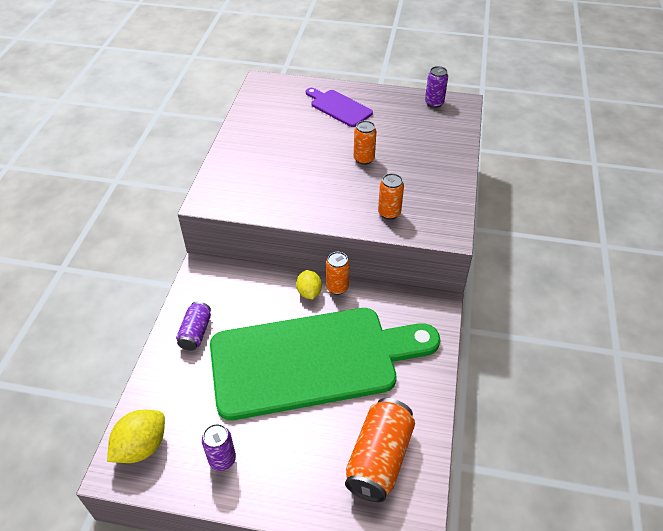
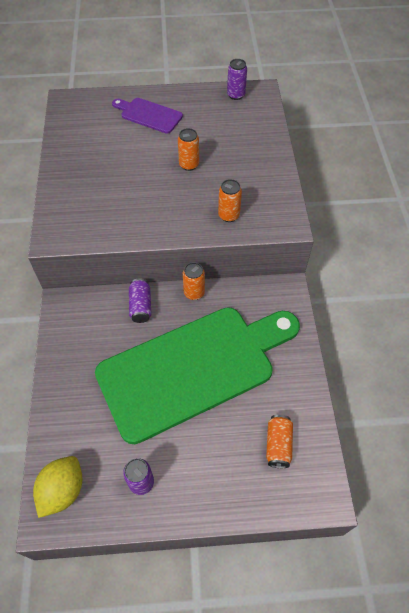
camera: 15 degrees left, 10 degrees up
purple can [176,301,211,351] -> purple can moved to [129,279,151,323]
yellow lemon [296,270,322,299] -> none
orange can [345,398,415,502] -> orange can [266,415,293,468], size x0.58

